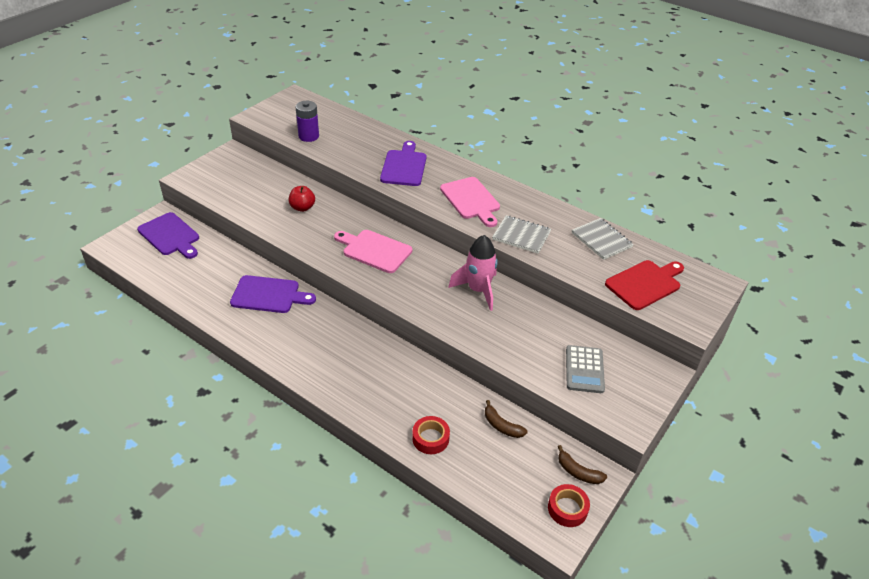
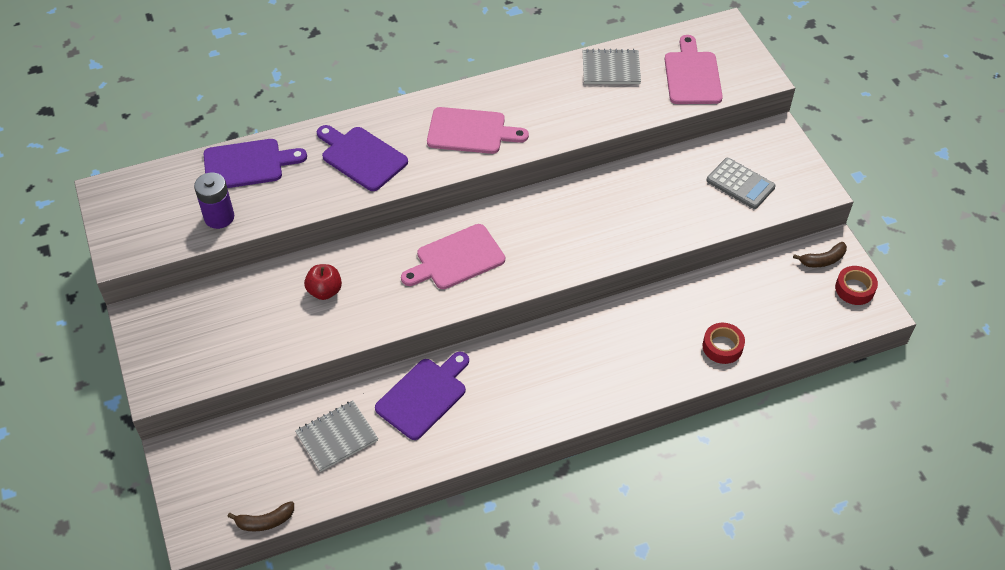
camera: 55 degrees left, 10 degrees up
purple cutting board [137,212,199,259] -> purple cutting board moved to [204,139,307,188]
pink rocket [448,235,498,311] -> none
brown banana [485,400,528,438] -> brown banana moved to [227,501,294,532]
grey notebook [492,215,551,254] -> grey notebook moved to [295,401,378,472]
red cutting board [605,260,684,310] -> pink cutting board [665,35,723,104]

